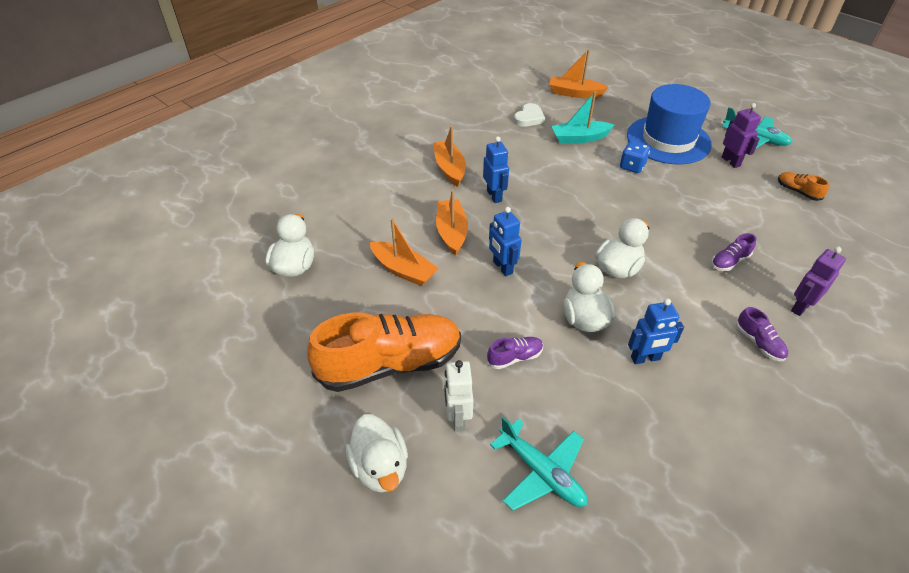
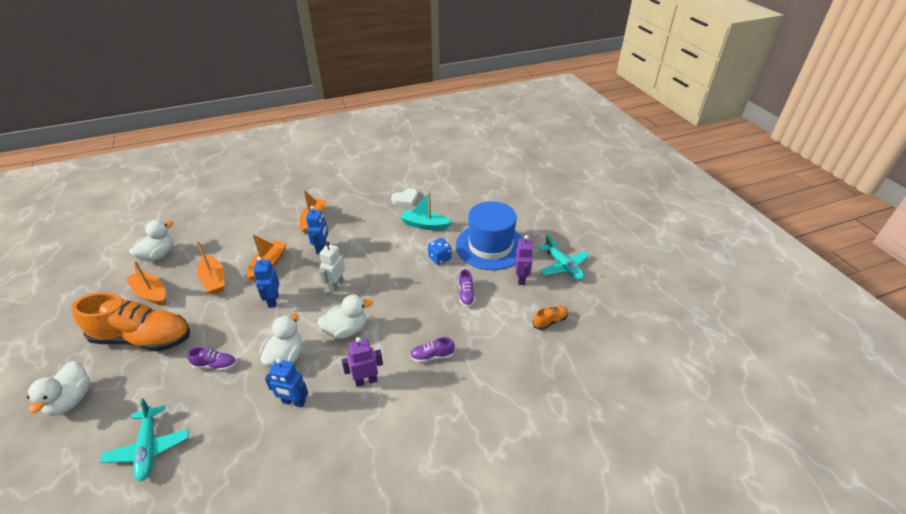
camera: 25 degrees right, 5 degrees down
white robot [444,360,473,432] -> white robot moved to [319,241,345,292]
orange boat [549,49,608,98] -> orange boat moved to [125,261,166,305]
purple shoe [736,307,788,361] -> purple shoe moved to [459,269,475,307]
orange shoe [778,172,829,201] -> orange shoe turned 75 degrees clockwise [533,305,568,330]
purple robot [791,246,846,316] -> purple robot moved to [342,337,383,387]

